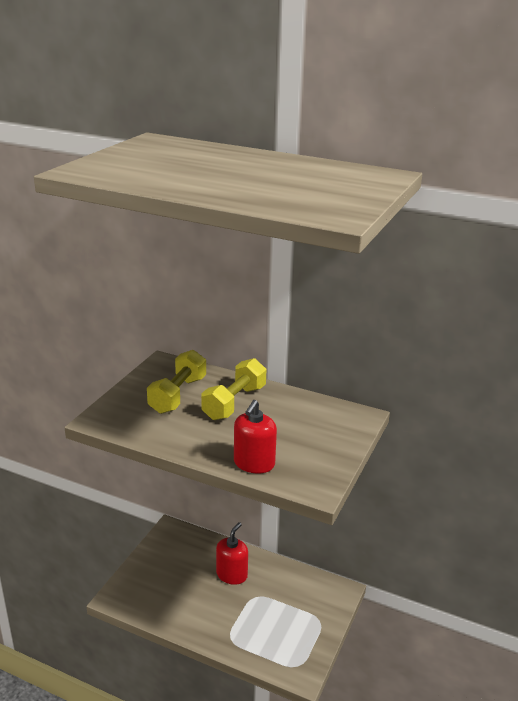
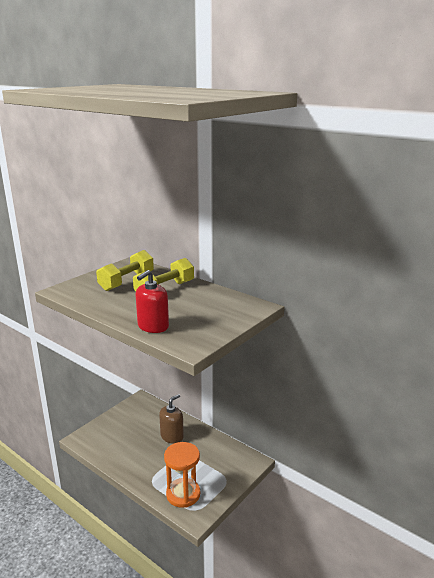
camera: 15 degrees right, 5 degrees down
red soap dispenser [216,522,248,585] -> brown soap dispenser [159,394,184,444]
none -> orange hourglass [164,442,200,508]

